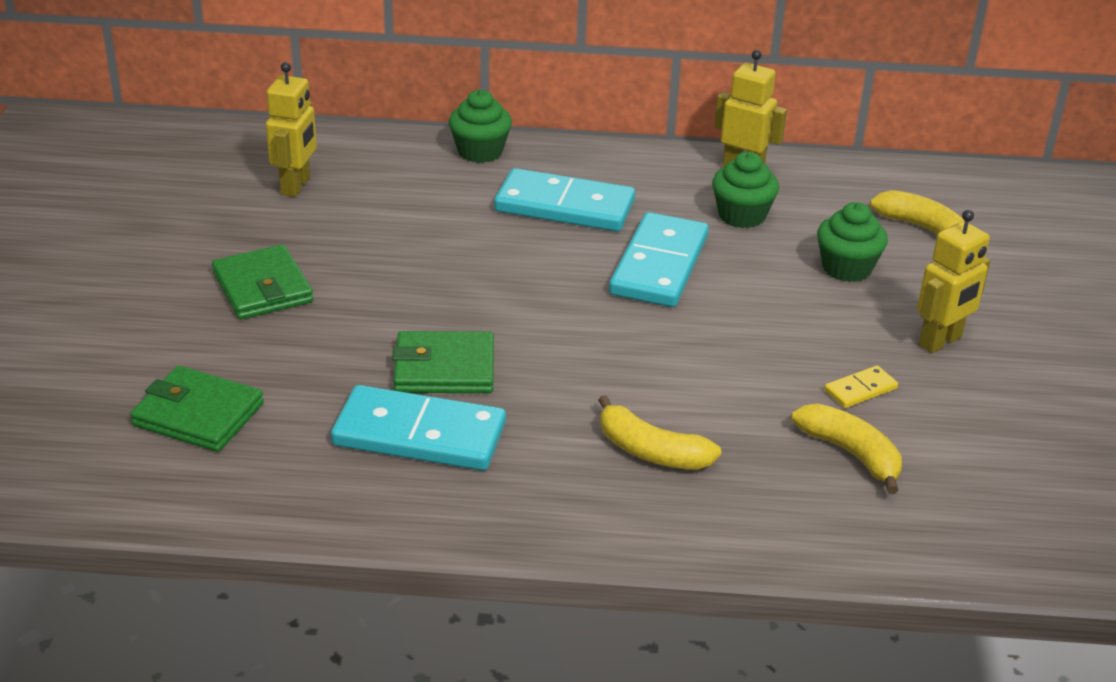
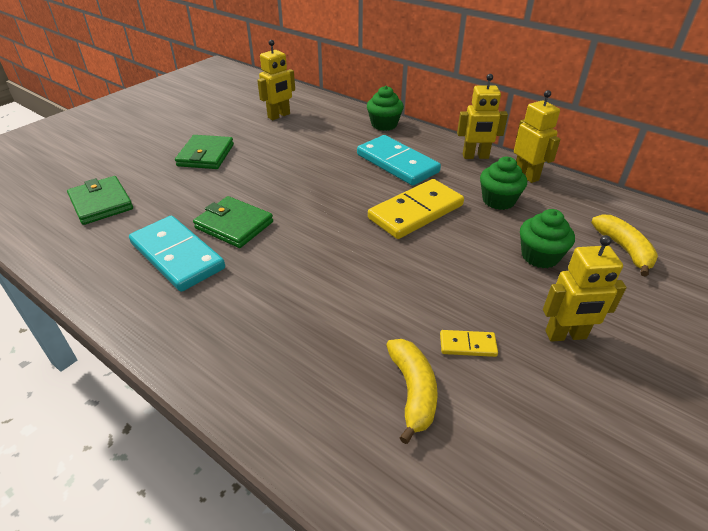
camera: 35 degrees right, 5 degrees up
yellow banana [598,395,721,470] -> none
turquoise domino [609,212,709,307] -> yellow domino [368,179,464,239]
none -> yellow robot [457,74,508,159]

